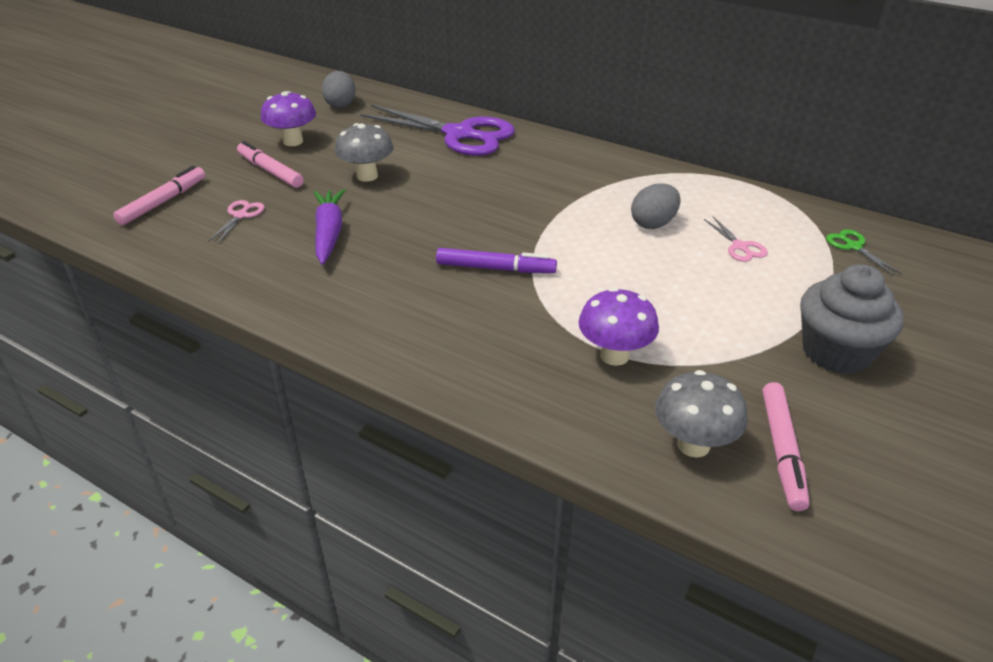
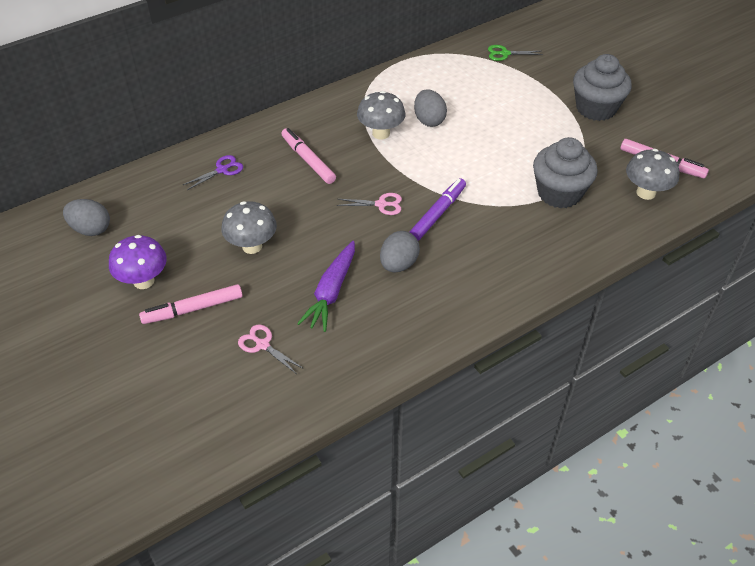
camera: 65 degrees left, 10 degrees up
pink marker [113,166,205,225] -> pink marker moved to [281,128,336,184]
purple carrot [314,189,346,265] -> purple carrot turned 90 degrees counterclockwise [297,241,355,332]
purple scissors [360,105,515,156] -> purple scissors [183,155,243,190], size x0.41
purple mushroom [578,288,659,366] -> grey cupcake [533,137,598,208]
pink scissors [704,216,768,262] -> pink scissors moved to [337,193,402,215]
none -> grey mushroom [357,91,405,139]
none -> grey egg [380,231,420,272]

